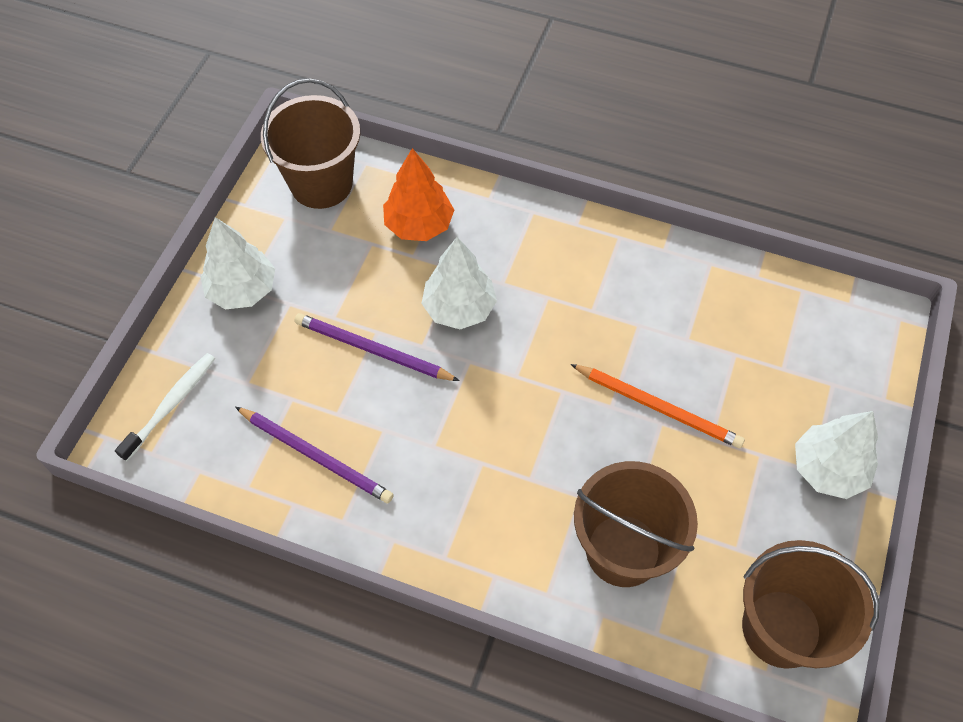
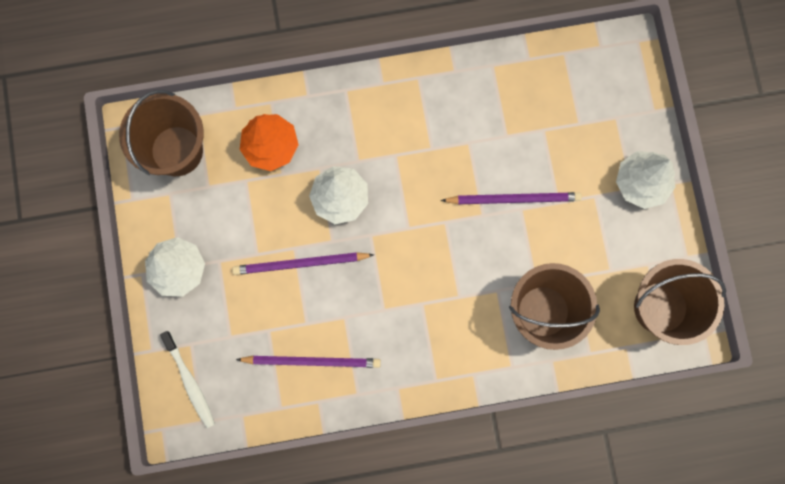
camera: 30 degrees left, 20 degrees up
white toothbrush [115,353,215,461] -> white toothbrush turned 150 degrees clockwise [160,331,215,428]
orange pencil [571,364,745,448] -> purple pencil [441,192,582,204]

